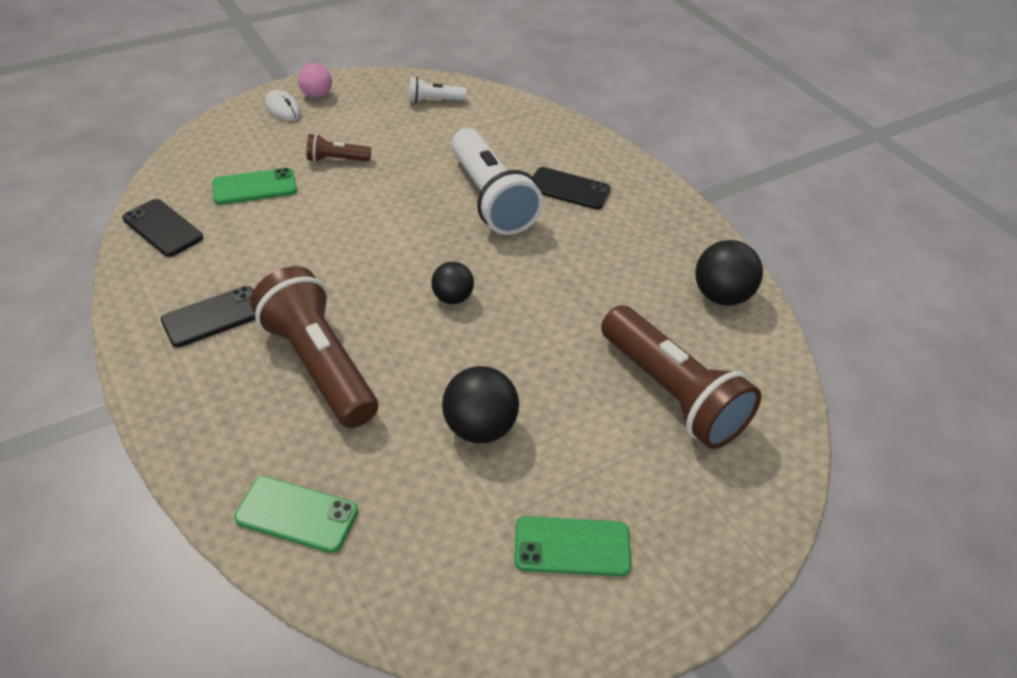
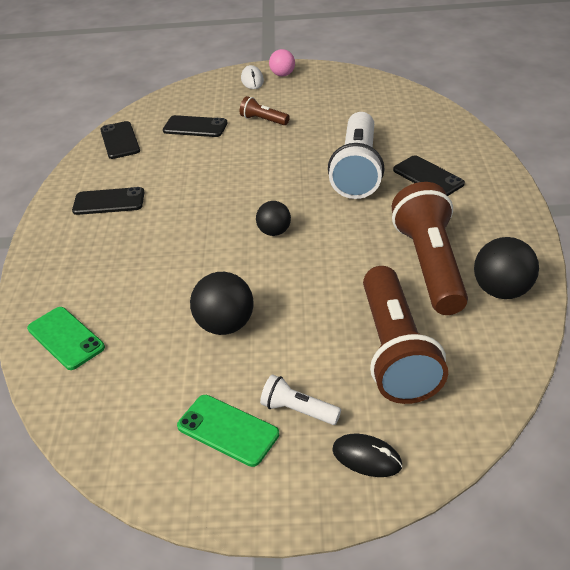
camera: 35 degrees right, 5 degrees down
green phone [212,168,297,204] -> black phone [163,115,228,137]
brown flashlight [250,266,378,428] -> brown flashlight moved to [392,182,468,315]
white flashlight [409,77,466,103] -> white flashlight moved to [260,375,341,425]
none -> black mouse [332,434,402,477]

